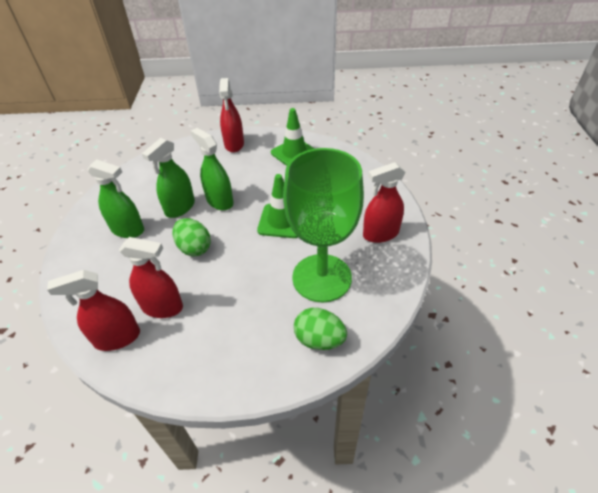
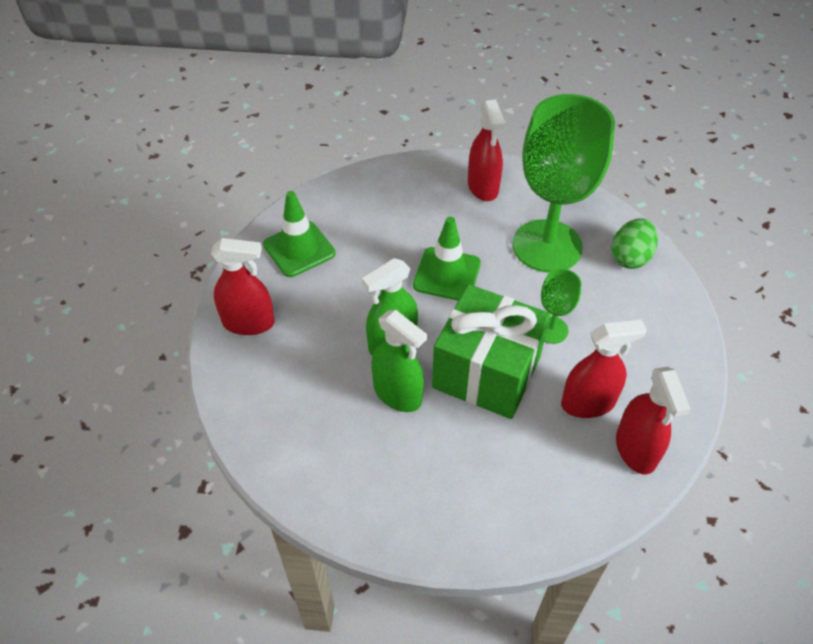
camera: 85 degrees left, 5 degrees up
green spray bottle [87,159,144,238] -> none
red spray bottle [119,237,183,318] -> red spray bottle turned 60 degrees clockwise [561,319,647,418]
green egg [172,218,211,256] -> green gift [432,284,550,419]
none -> green goblet [541,269,581,344]

